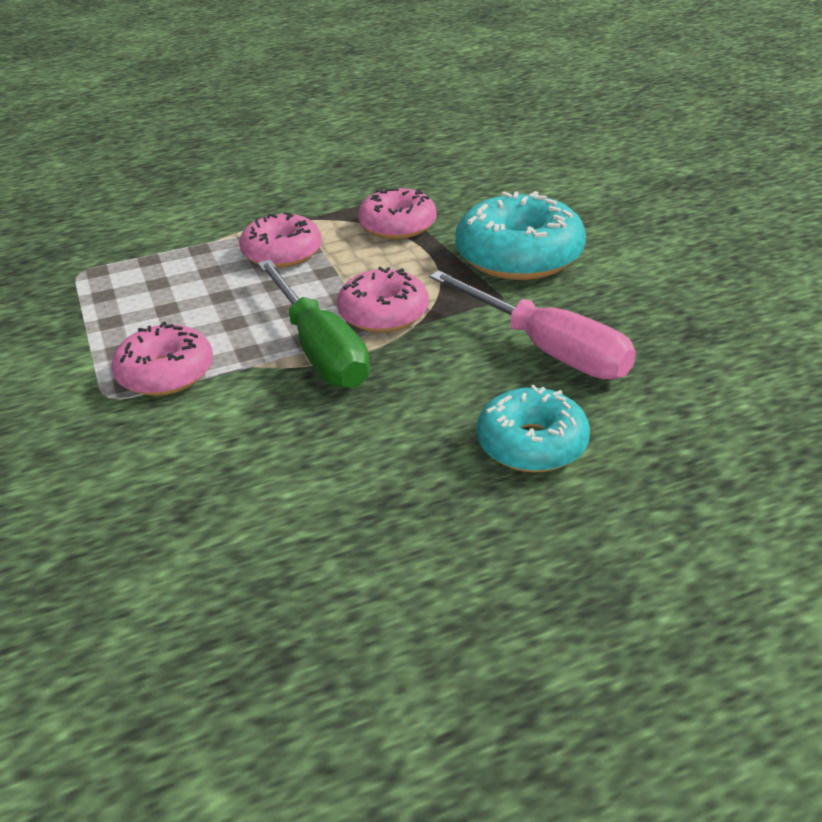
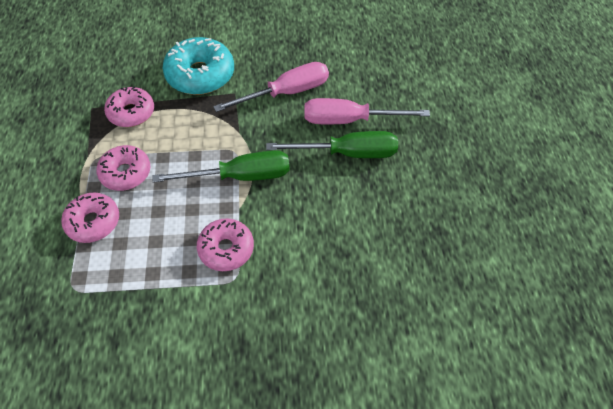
camera: 75 degrees left, 20 degrees up
pink donut [337,267,428,332] -> pink donut moved to [61,192,119,243]
turquoise donut [477,385,590,472] -> pink screwdriver [304,98,430,124]
none -> green screwdriver [266,131,398,158]

